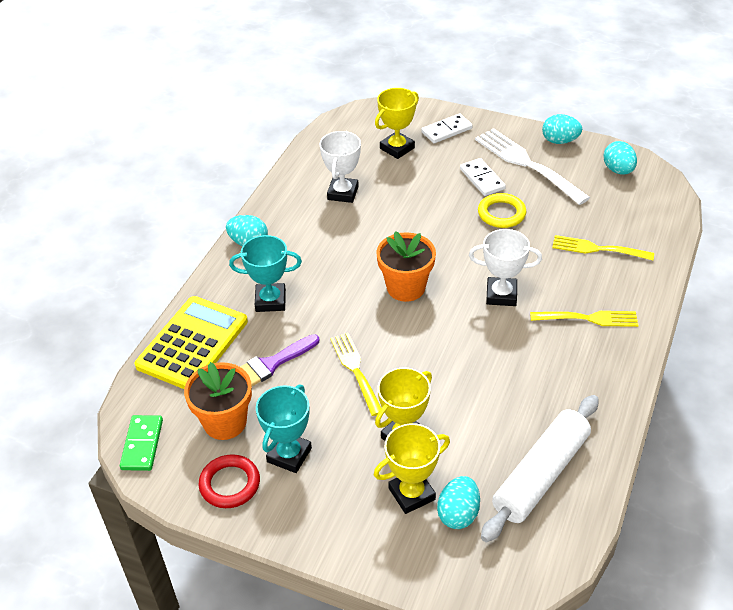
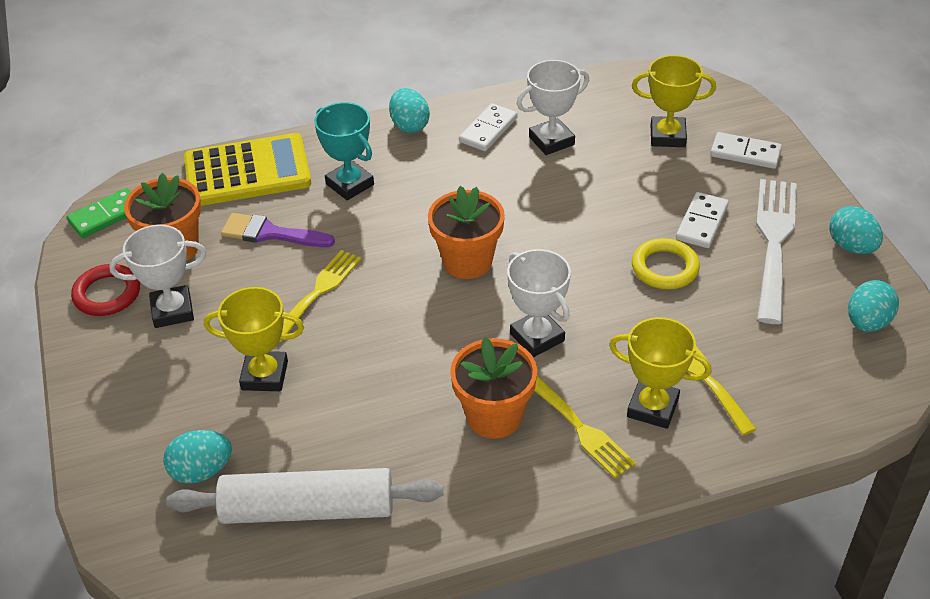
camera: 50 degrees right, 0 degrees up
turquoise trophy [256,384,312,473] -> white trophy [109,225,207,328]
yellow trophy [374,423,450,514] -> yellow trophy moved to [609,317,712,429]
none -> orange flower pot [450,337,537,439]
none -> white domino [459,103,518,151]

